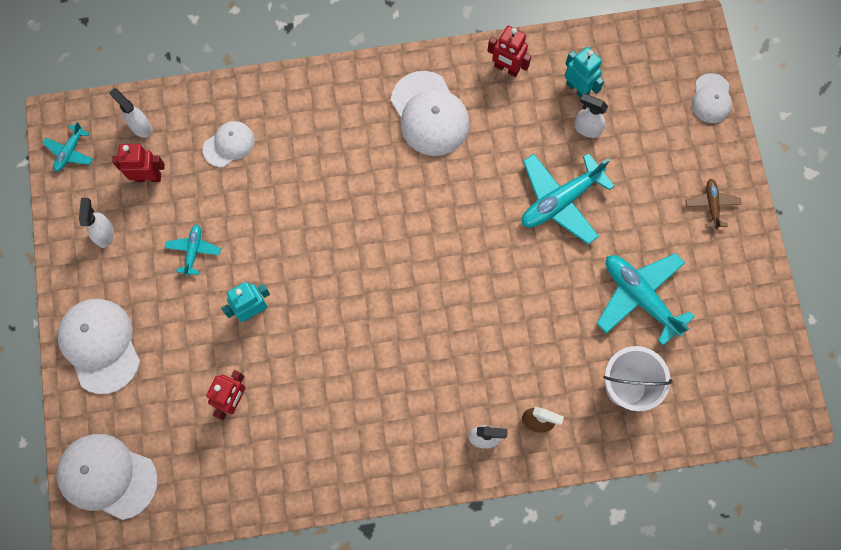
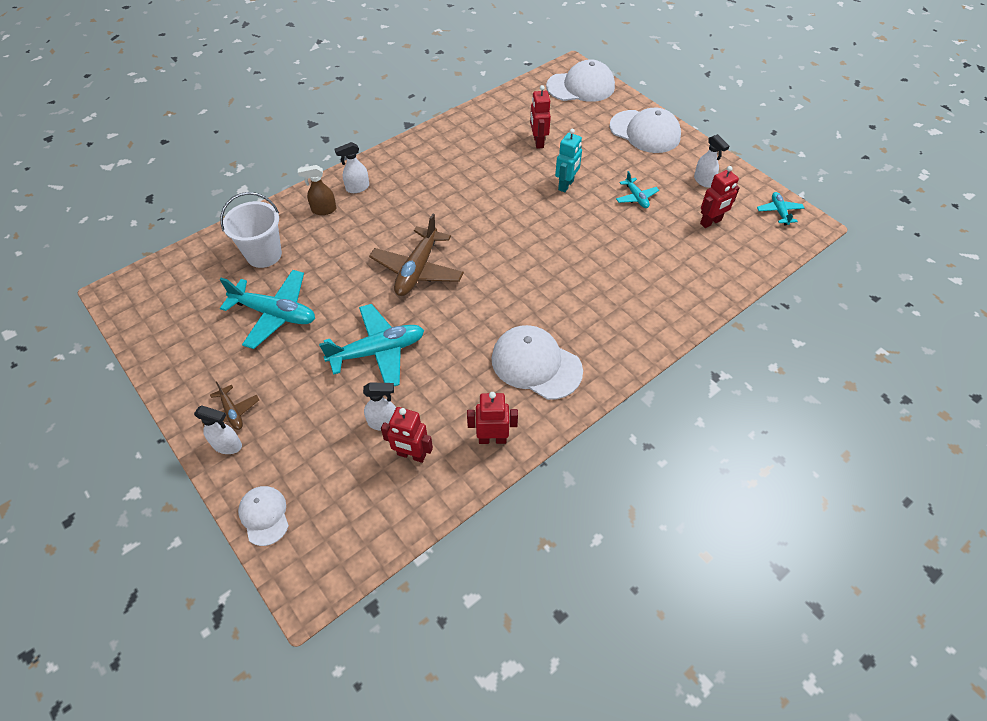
camera: 150 degrees right, 20 degrees down
white spray bottle [109,88,152,138] -> white spray bottle moved to [194,405,242,454]
white cap [203,121,255,167] -> none
turquoise plane [522,153,615,244] -> turquoise plane turned 45 degrees clockwise [319,304,424,386]
turquoise robot [565,47,604,98] -> red robot [381,407,433,463]
none -> brown plane [369,213,464,296]

